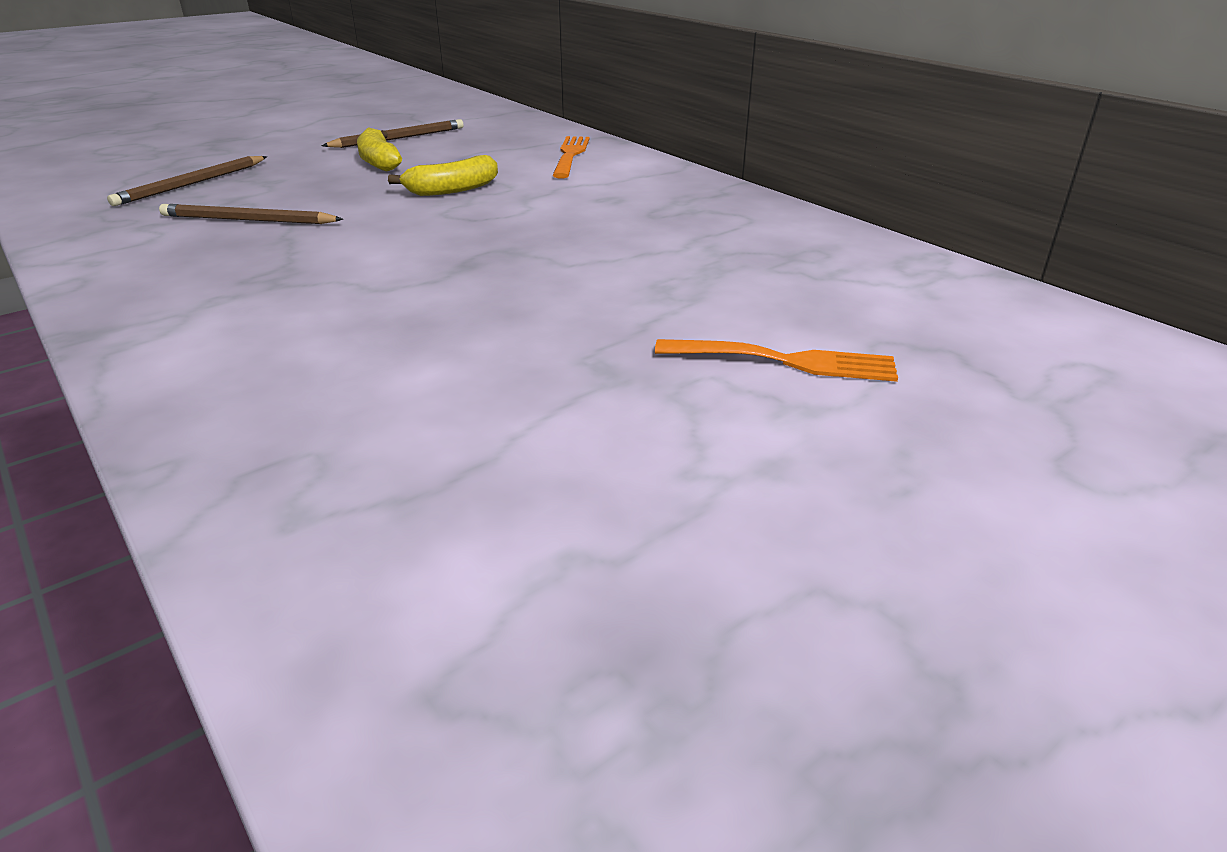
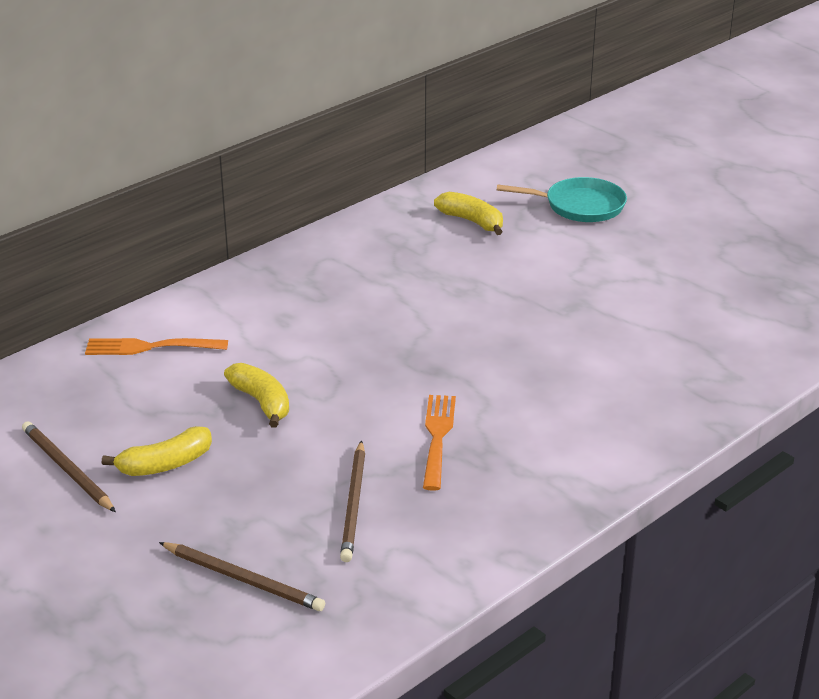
camera: 95 degrees left, 0 degrees up
orange fork [655,339,898,382] -> orange fork moved to [423,395,456,491]
none -> yellow banana [434,192,503,235]
none -> turquoise pan [497,177,627,222]

